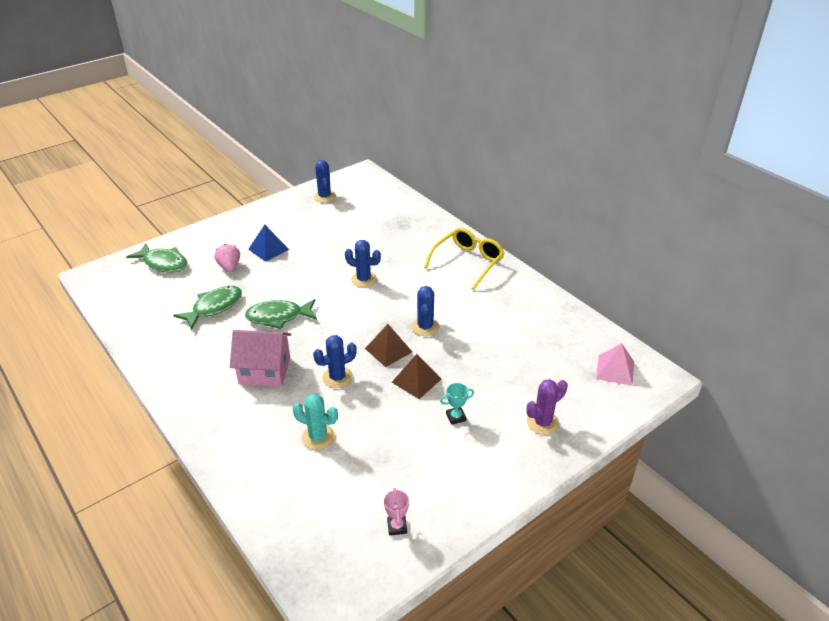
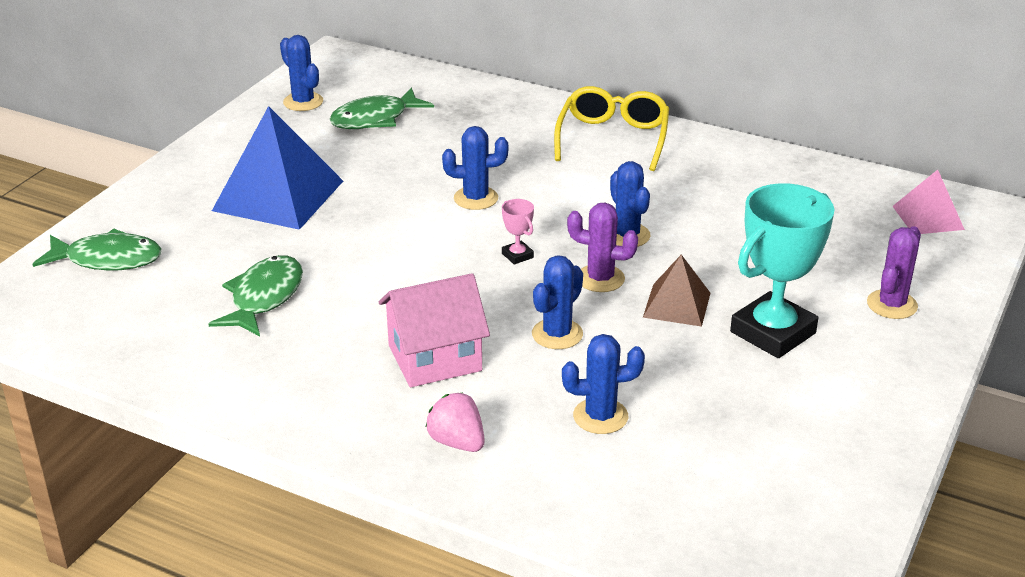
camera: 25 degrees left, 5 degrees down
pink strawberry [214,244,240,272] -> pink strawberry moved to [425,392,485,452]
green fish [245,299,317,329] -> green fish moved to [329,88,434,129]
blue pyramid [248,225,289,262] -> blue pyramid [212,106,343,230], size x1.84
turquoise cactus [292,394,338,450] -> blue cactus [562,334,645,434]
brown pyramid [365,324,412,367] -> purple cactus [567,202,638,292]
pink trophy [384,488,409,536] -> pink trophy moved to [502,199,534,265]
turquoise trophy [440,383,474,425] -> turquoise trophy [730,183,835,358], size x2.42

